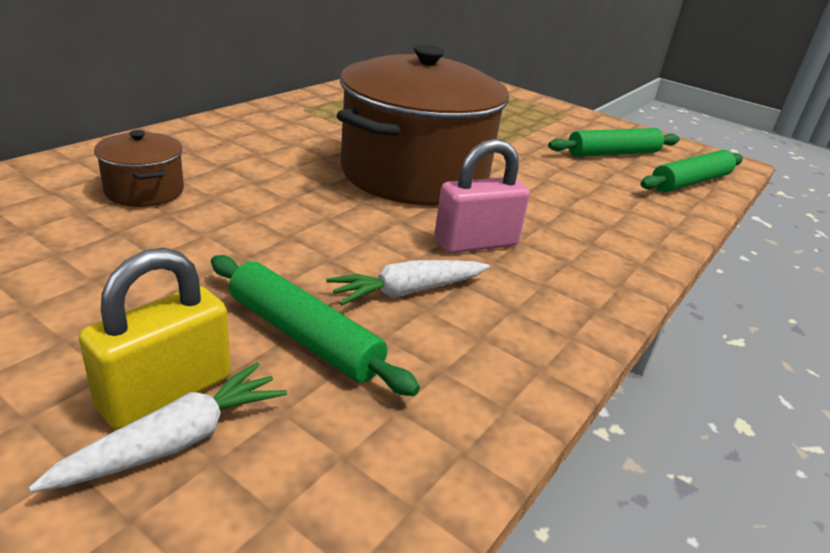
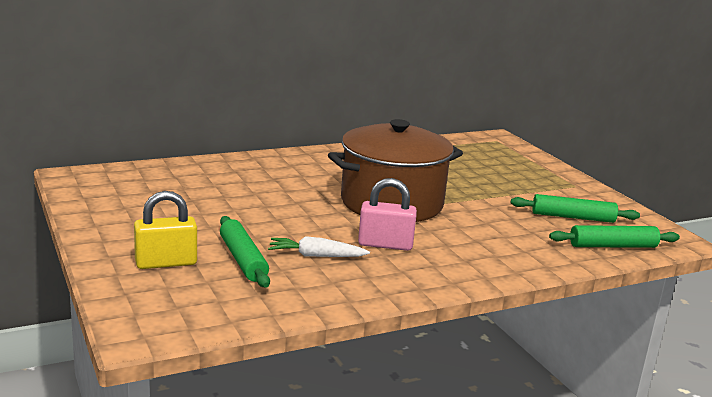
camera: 30 degrees right, 10 degrees down
white carrot [29,363,287,493] -> none
brown pot [94,130,184,207] -> none

